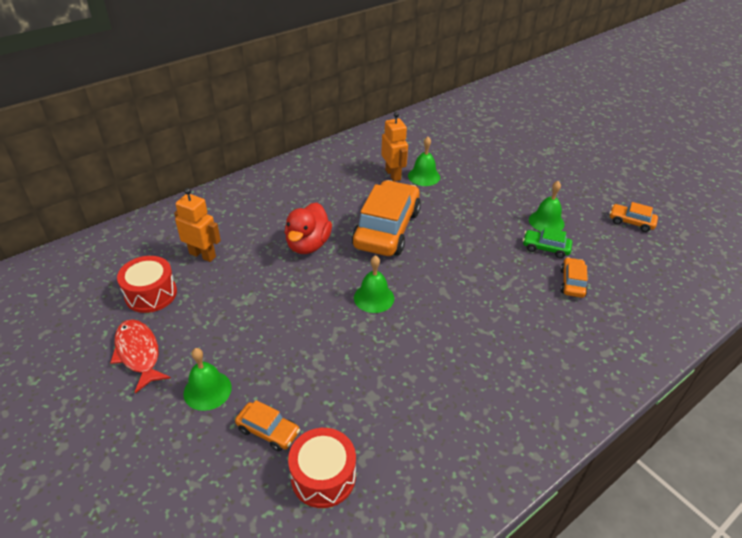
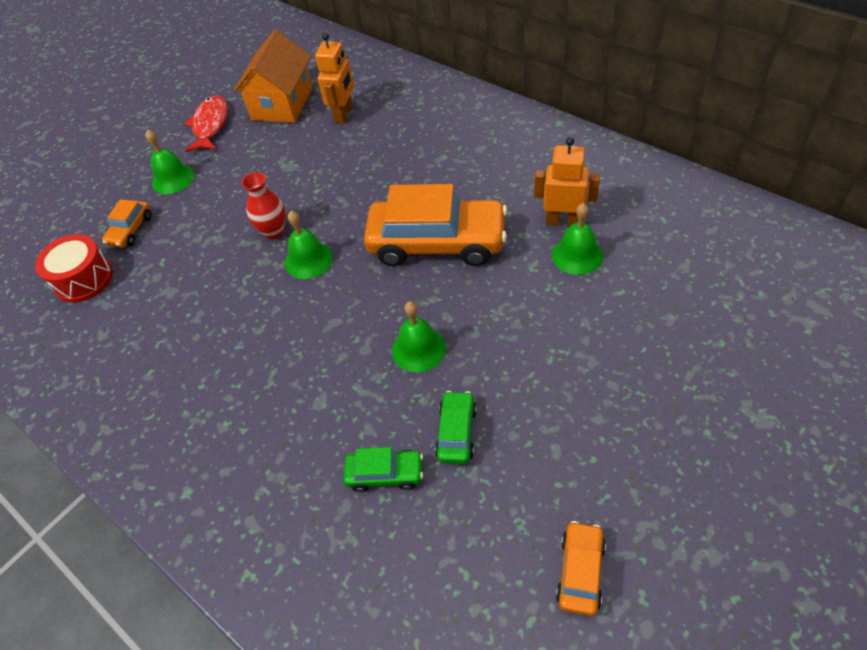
camera: 85 degrees right, 10 degrees up
red fish [110,319,171,393] -> red fish turned 45 degrees counterclockwise [185,95,228,152]
red drum [117,256,177,313] -> orange house [233,30,312,123]
red duck [285,202,332,254] -> none
orange robot [381,112,408,182] -> orange robot turned 135 degrees counterclockwise [534,137,600,227]
green bell [529,181,565,232] -> green bell moved to [392,301,446,372]
orange car [560,257,588,298] -> green car [344,447,423,492]
none -> red vase [242,172,286,240]

